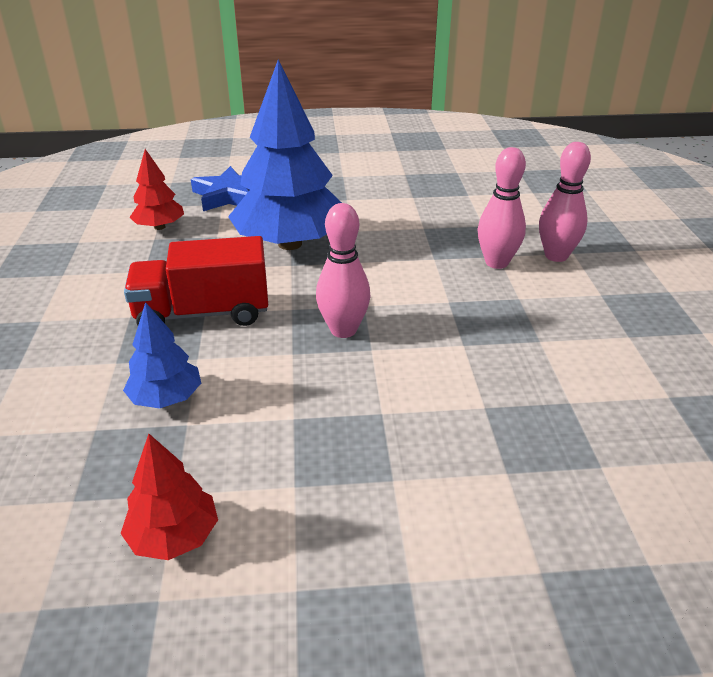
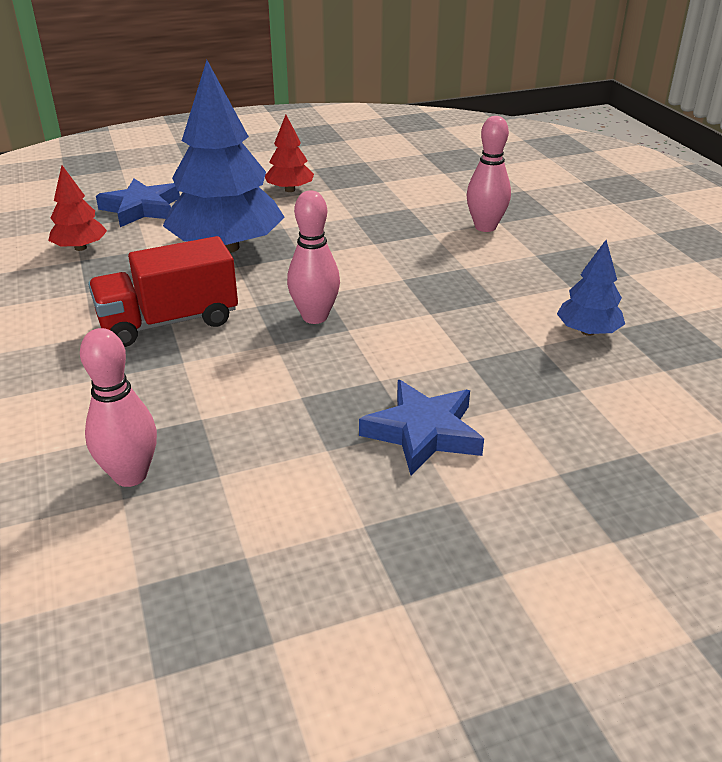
camera: 15 degrees left, 0 degrees up
red tree [120,434,218,560] -> red tree moved to [265,115,314,192]
blue tree [123,302,201,408] -> blue tree moved to [557,240,625,336]
pink bowling pin [477,147,526,269] -> pink bowling pin moved to [80,328,157,487]
none -> blue star [359,380,484,476]

